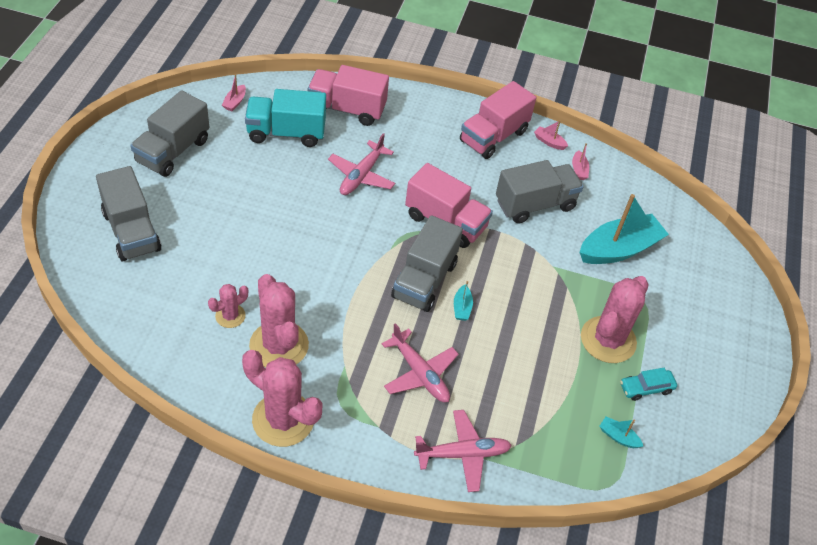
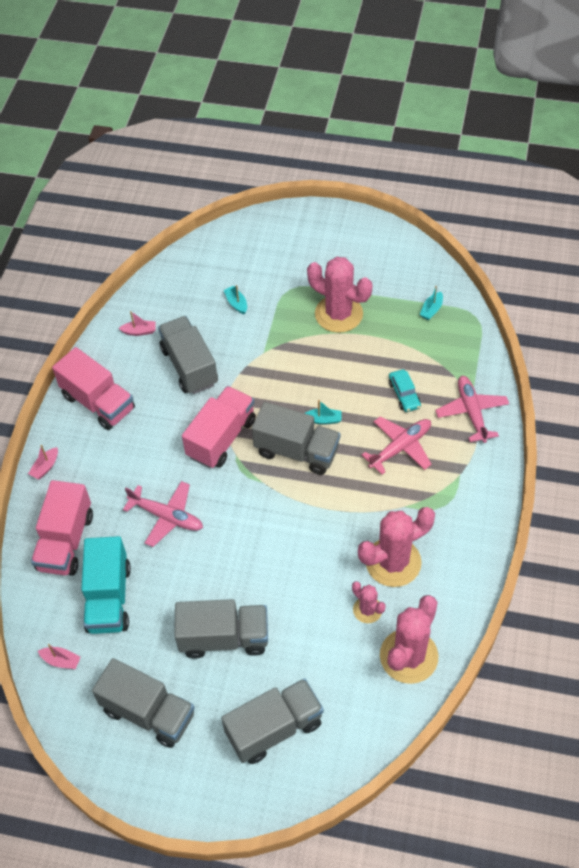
camera: 85 degrees left, 5 degrees up
pink cactus [242,350,322,447] -> pink cactus moved to [380,595,439,684]
pink boat [534,120,568,150] -> pink boat moved to [28,445,58,479]
turquoise boat [579,194,669,264] -> turquoise boat [224,285,247,315], size x0.41
turquoise car [620,368,677,401] -> turquoise car moved to [389,369,421,412]
none -> grey truck [174,599,268,659]

